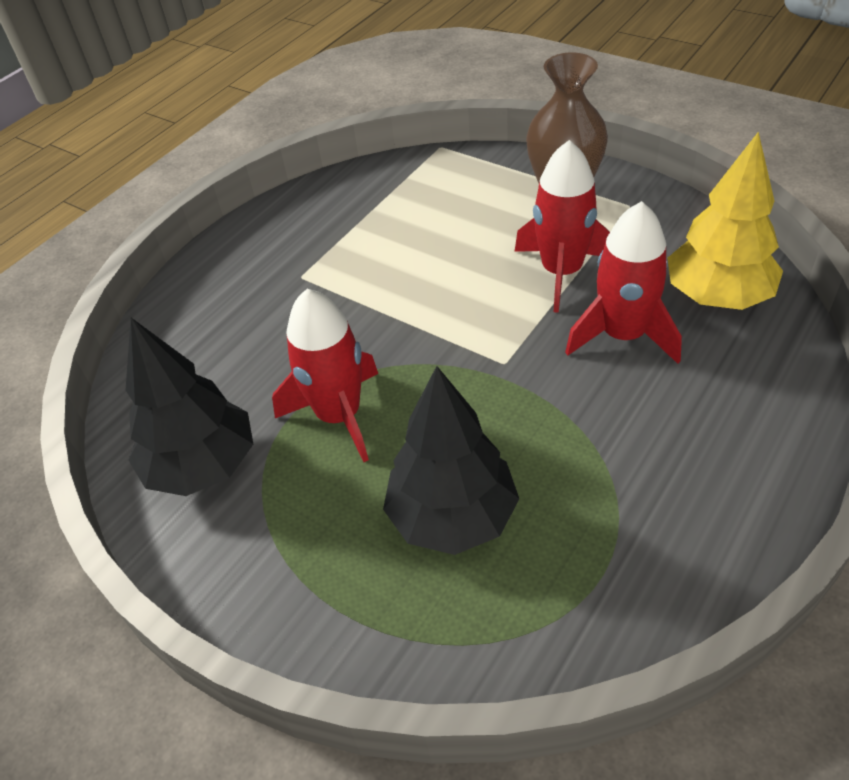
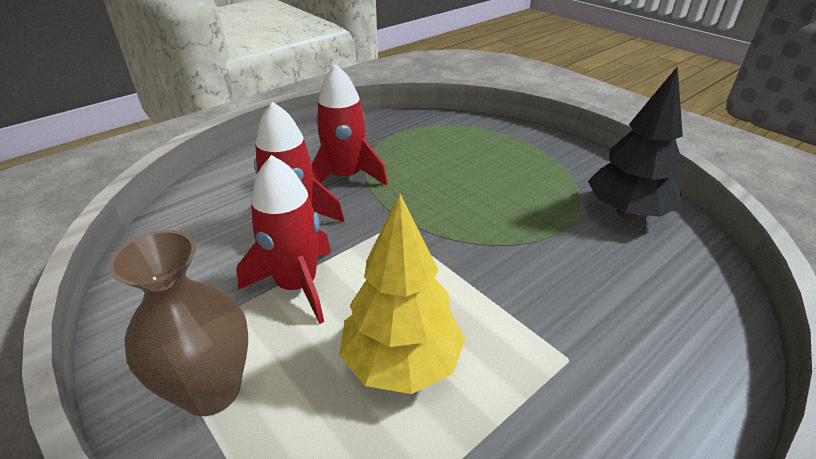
camera: 170 degrees left, 10 degrees down
red rocket [272,289,378,462] -> red rocket moved to [312,64,388,186]
black tree [383,366,519,555] -> none
yellow tree [667,132,783,310] -> yellow tree moved to [339,193,466,394]

